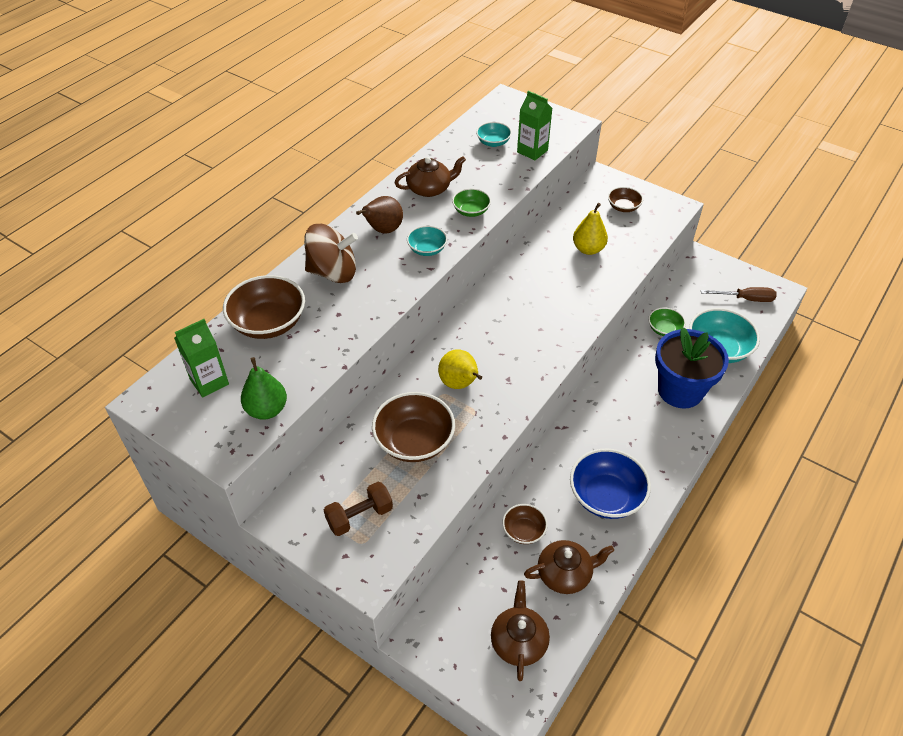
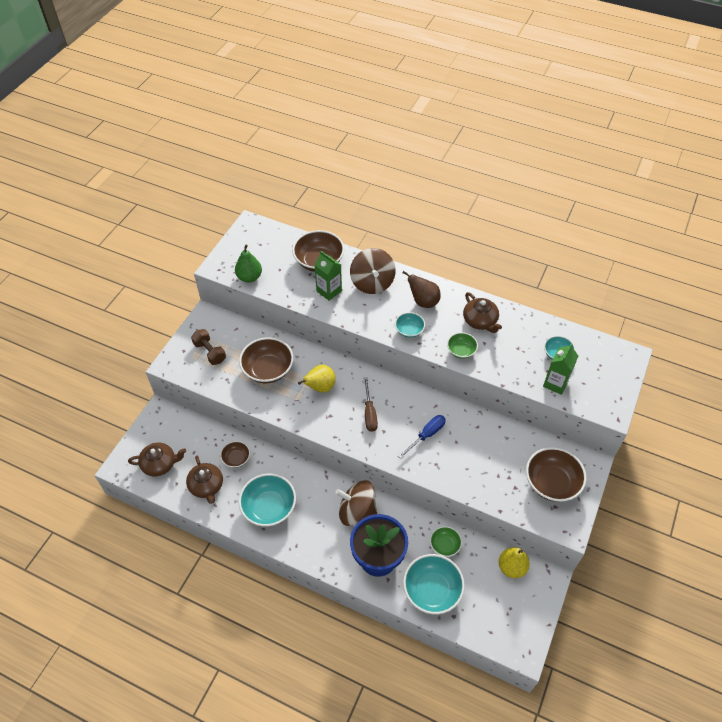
camera: 80 degrees right, 5 degrees up
green carton [174,319,229,398] -> green carton moved to [315,251,342,301]
blue bowl [570,449,651,519] -> turquoise bowl [239,474,296,527]
yellow pear [573,203,608,255] -> yellow pear moved to [499,547,530,578]
brown bowl [608,187,643,212] -> brown bowl [526,447,587,502], size x1.82
brown screwdriver [701,287,777,302] -> brown screwdriver moved to [364,377,378,432]
none -> brown spinning top [335,480,377,526]
none -> blue screwdriver [398,415,446,459]

